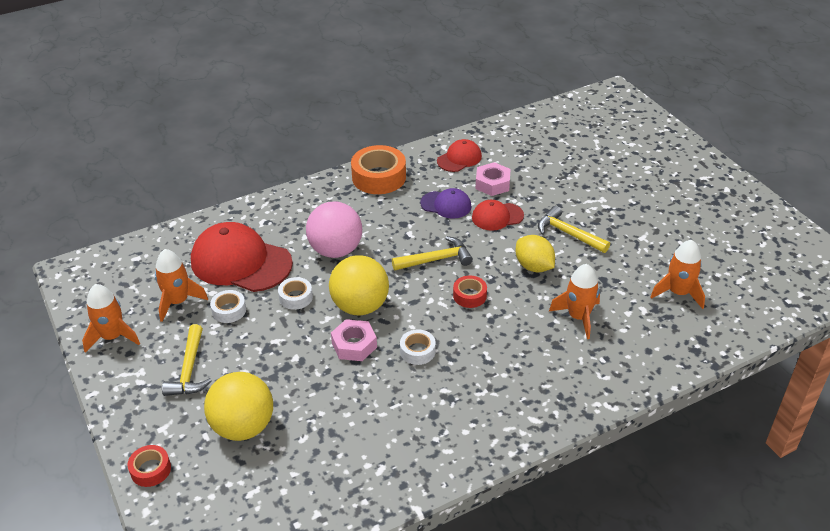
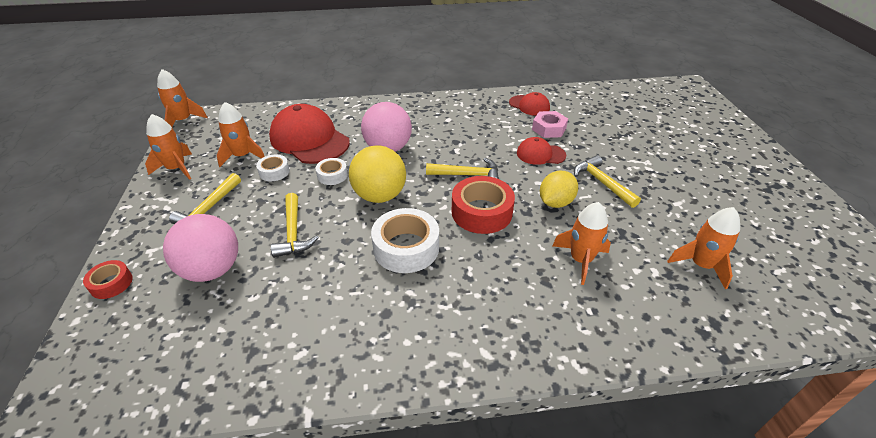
camera: 20 degrees right, 0 degrees up
yellow ball [204,372,273,441] -> pink ball [163,214,238,282]
pink nut [331,319,377,361] -> none
orange tape [351,145,406,194] -> none
white tape [400,329,436,365] -> white tape [371,208,439,273], size x1.86
purple cap [420,188,472,219] -> none
red cap [437,139,482,172] -> red cap turned 60 degrees clockwise [509,92,550,116]
red tape [453,276,487,308] -> red tape [452,176,515,234], size x1.86
yellow lemon [516,235,555,273] -> yellow lemon turned 60 degrees clockwise [540,171,578,208]
none -> orange rocket [157,69,208,127]
none -> yellow hammer [271,193,319,258]

